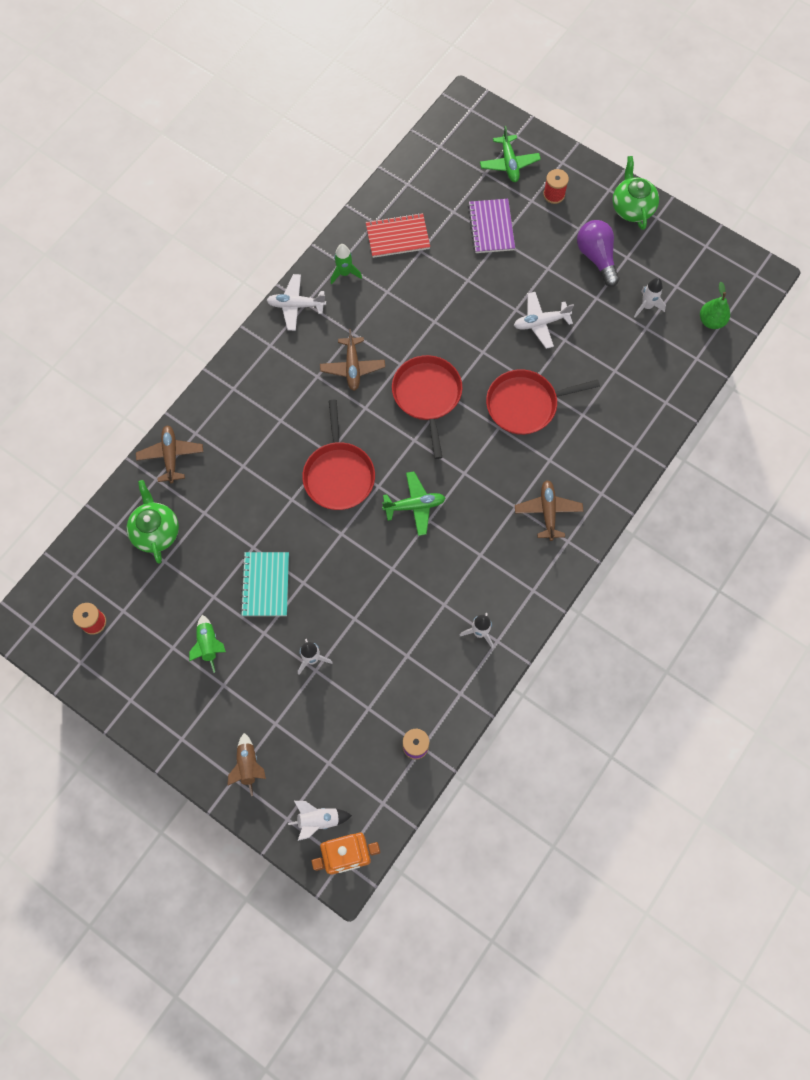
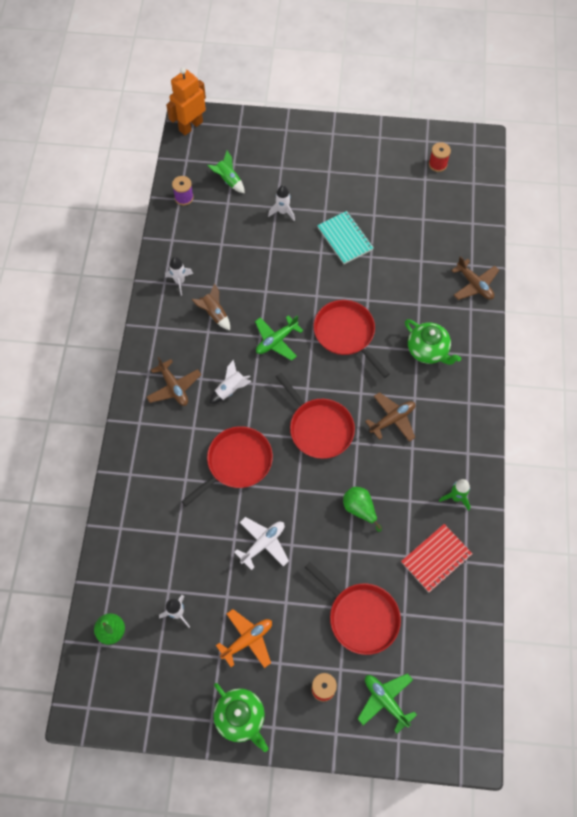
camera: 150 degrees right, 5 degrees down
green teapot [127,480,179,564] -> green teapot moved to [405,319,461,365]
green rocket [189,615,226,673] -> green rocket moved to [207,150,245,193]
brown rocket [227,733,266,796] -> brown rocket moved to [191,283,230,330]
white plane [266,274,326,331] -> none
white rocket [288,801,352,841] -> white rocket moved to [209,359,251,404]
brown plane [320,329,385,391] -> brown plane turned 90 degrees clockwise [365,392,415,442]
purple notebook [468,199,515,253] -> red pan [305,562,401,655]
purple light bulb [577,220,620,287] -> orange plane [216,609,272,668]
none -> green pear [343,487,382,532]

